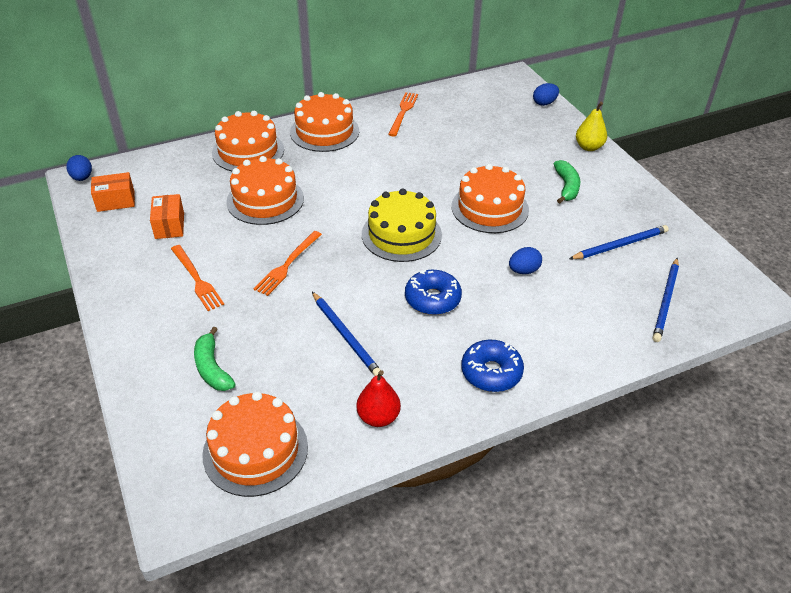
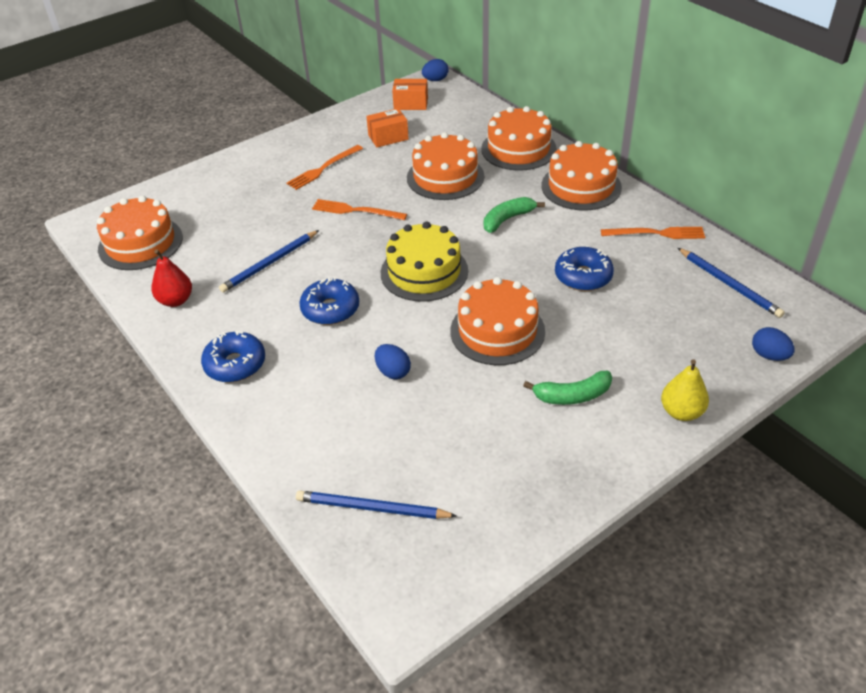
camera: 80 degrees right, 0 degrees up
orange box [91,172,135,212] -> orange box turned 60 degrees counterclockwise [392,79,428,110]
green banana [194,327,236,391] -> green banana moved to [484,197,545,233]
blue pencil [569,225,669,259] -> blue pencil moved to [678,248,785,318]
none -> blue donut [555,247,614,291]

